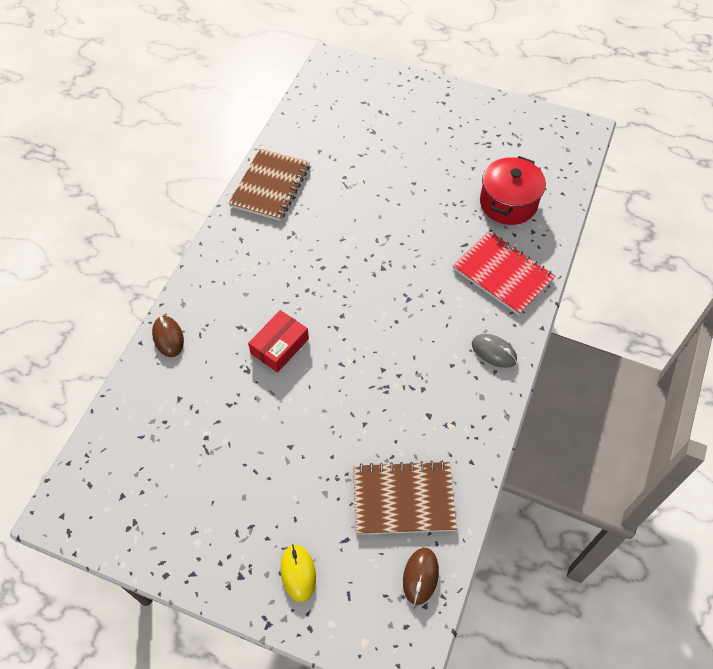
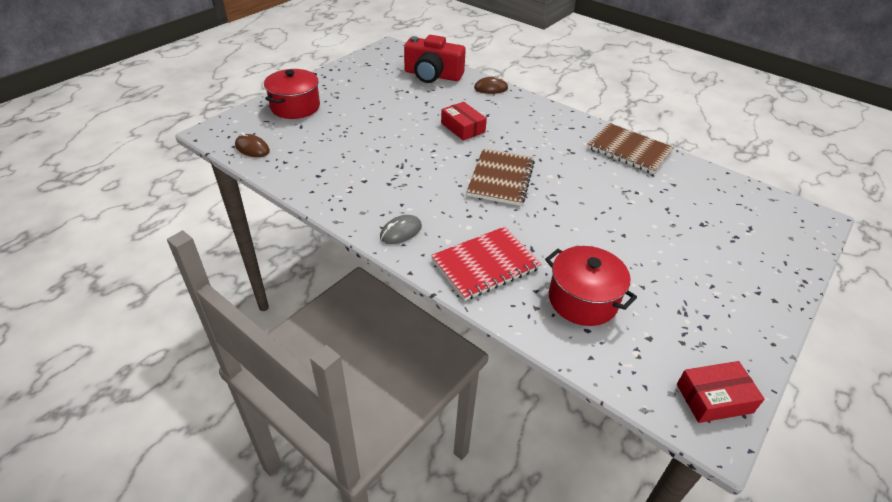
camera: 105 degrees right, 15 degrees down
yellow mouse [280,544,316,602] -> red pot [264,69,320,119]
brown notebook [353,460,457,535] -> brown notebook moved to [466,149,535,206]
none -> red camera [404,35,466,83]
none -> red box [677,361,765,423]

